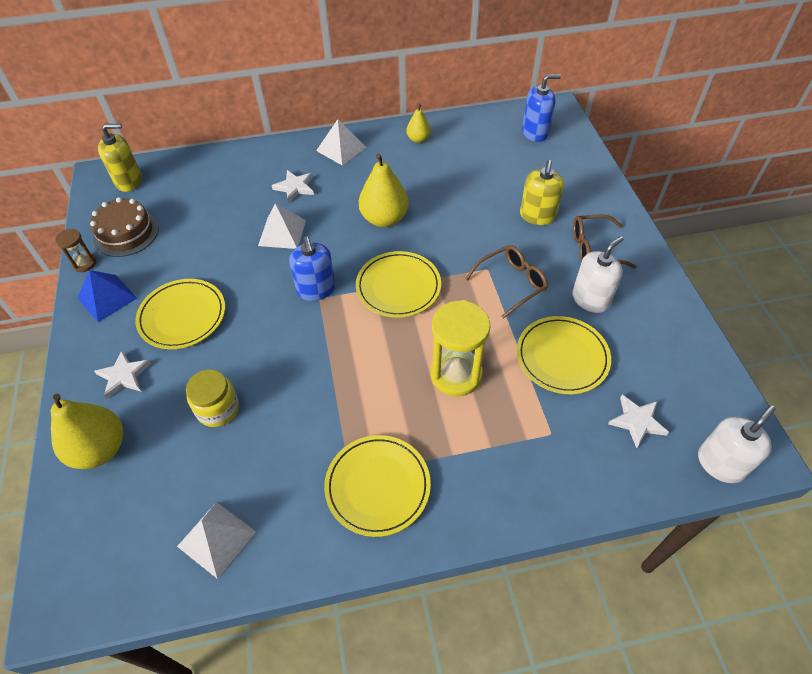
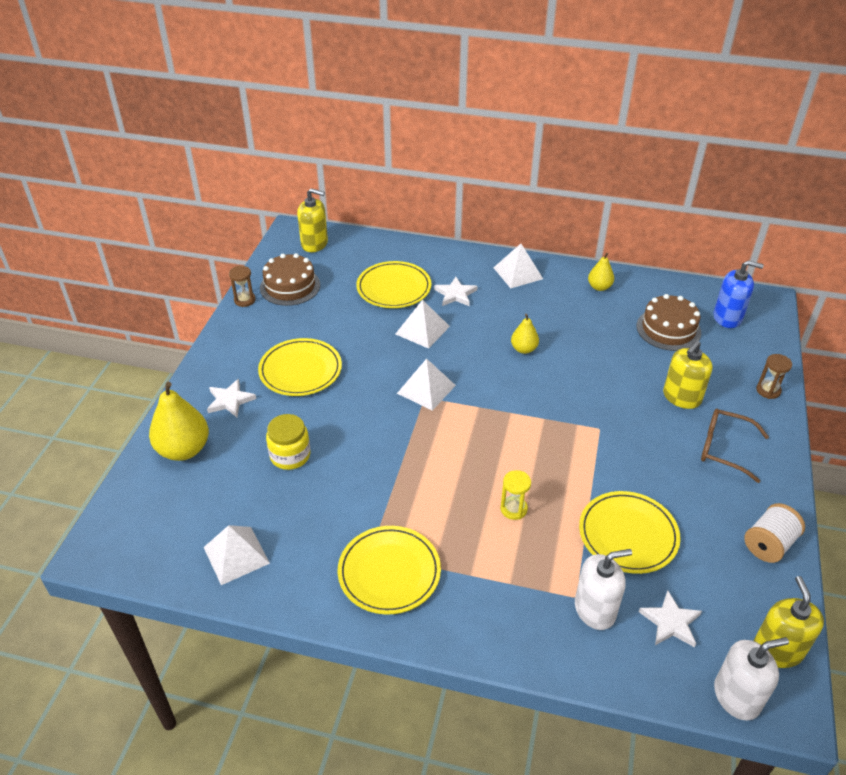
camera: 25 degrees right, 10 degrees down
blue pyramid [77,270,137,322] -> none
blue soap dispenser [289,237,336,301] -> white pyramid [397,359,456,411]
yellow plate [356,251,441,318] -> yellow plate moved to [356,261,431,308]
yellow pear [359,153,409,227] -> yellow pear [511,314,539,354], size x0.55
yellow hourglass [430,300,490,396] -> yellow hourglass [501,470,531,520], size x0.50
brown glasses [465,245,548,319] -> none
white soap dispenser [572,236,623,313] -> white soap dispenser moved to [575,549,632,630]
none -> brown cake [637,294,701,351]
none -> white spool [744,503,805,563]
none -> yellow soap dispenser [753,576,824,668]
none -> brown hourglass [756,354,792,399]

